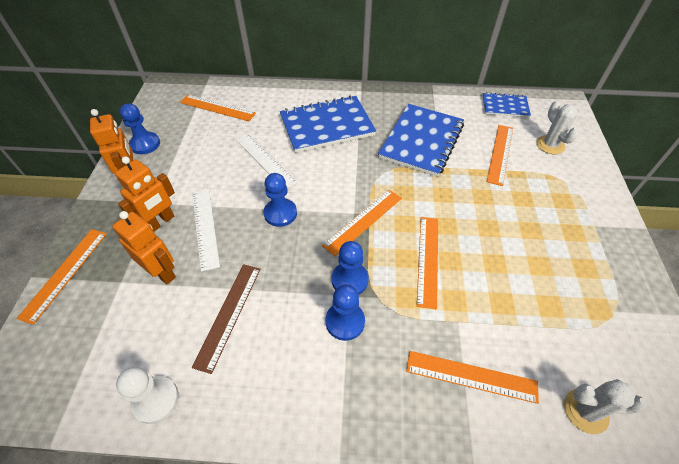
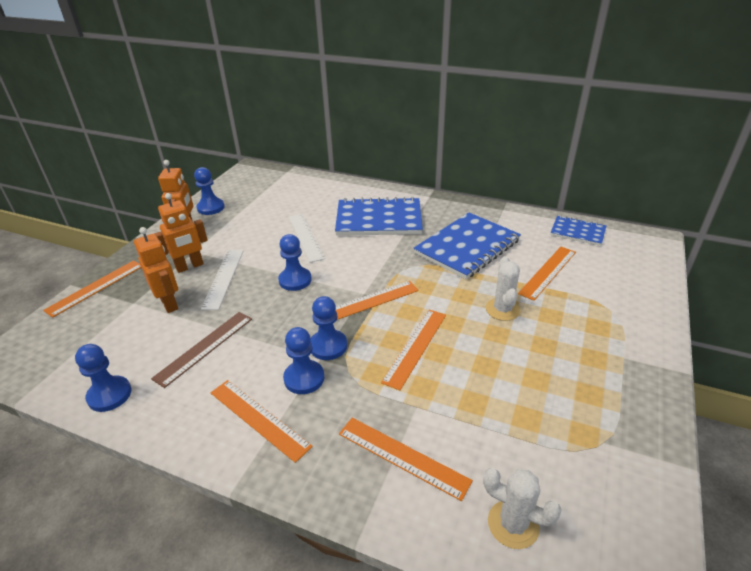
camera: 20 degrees right, 15 degrees down
white pawn [116,367,179,424] -> blue pawn [75,344,131,412]
orange ruler [180,95,256,121] -> orange ruler moved to [211,380,313,463]
white cactus [536,101,579,155] -> white cactus moved to [486,256,521,321]

